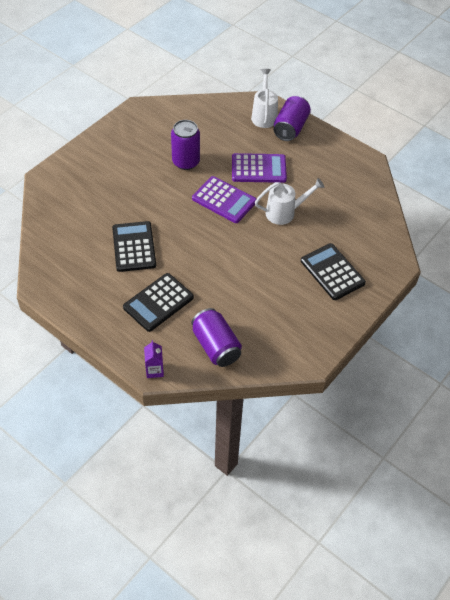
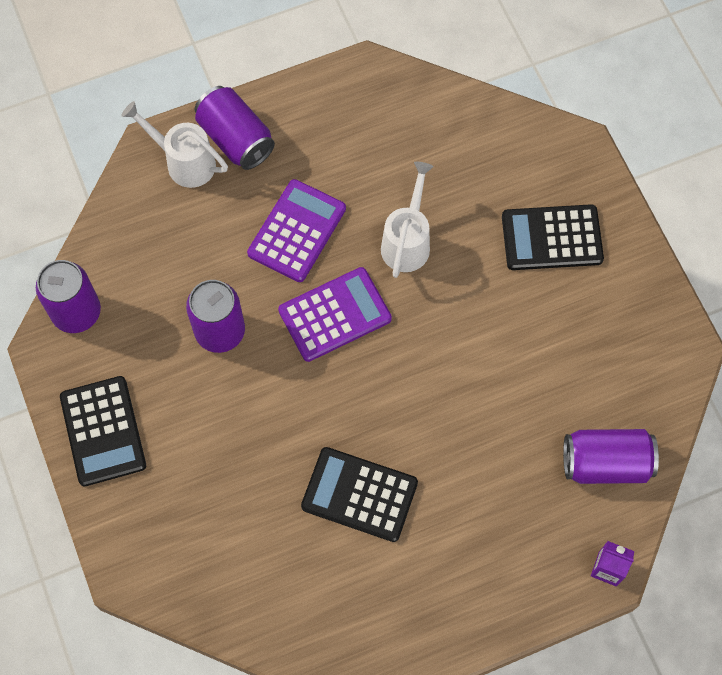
camera: 60 degrees left, 15 degrees up
black calculator [123,273,194,332] -> black calculator moved to [60,376,146,486]
none -> purple can [36,260,101,333]

